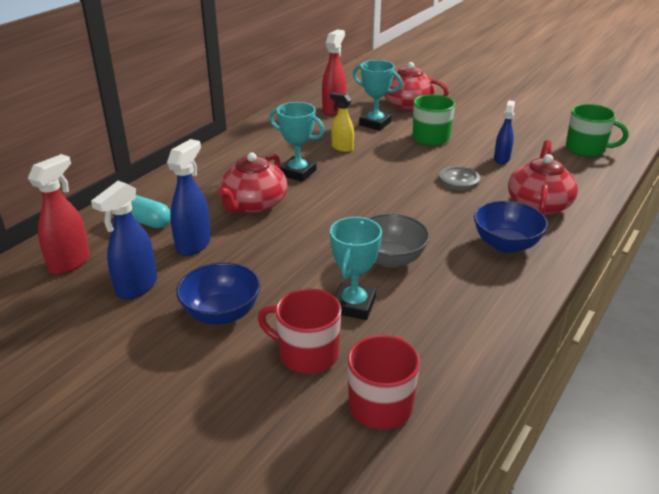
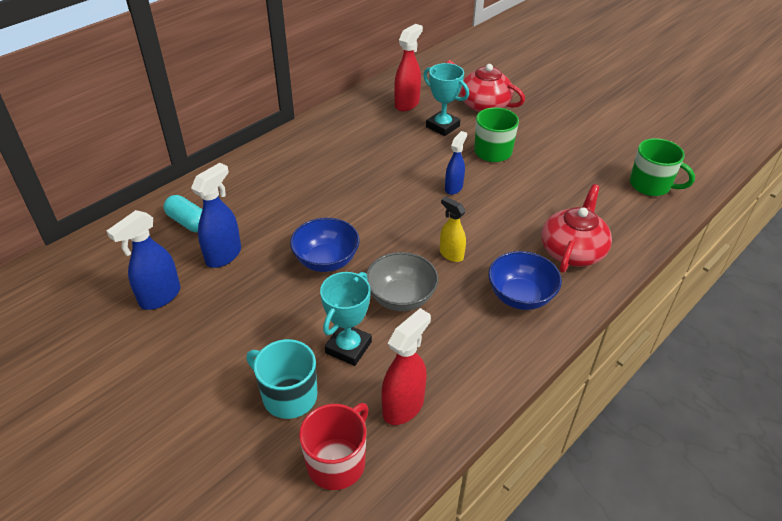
camera: 10 degrees right, 10 degrees up
red spray bottle [28,154,90,274] -> red spray bottle moved to [381,308,431,425]
blue bowl [176,262,260,325] -> blue bowl moved to [290,218,360,272]
red teapot [217,152,287,213] -> none
red mug [258,288,342,374] -> turquoise mug [246,339,317,419]
turquoise trophy [269,102,325,182] -> none
yellow spray bottle [330,92,354,152] -> yellow spray bottle moved to [440,196,466,262]
grey button [439,166,480,191] -> none
blue spray bottle [494,100,515,164] -> blue spray bottle moved to [445,131,467,195]

